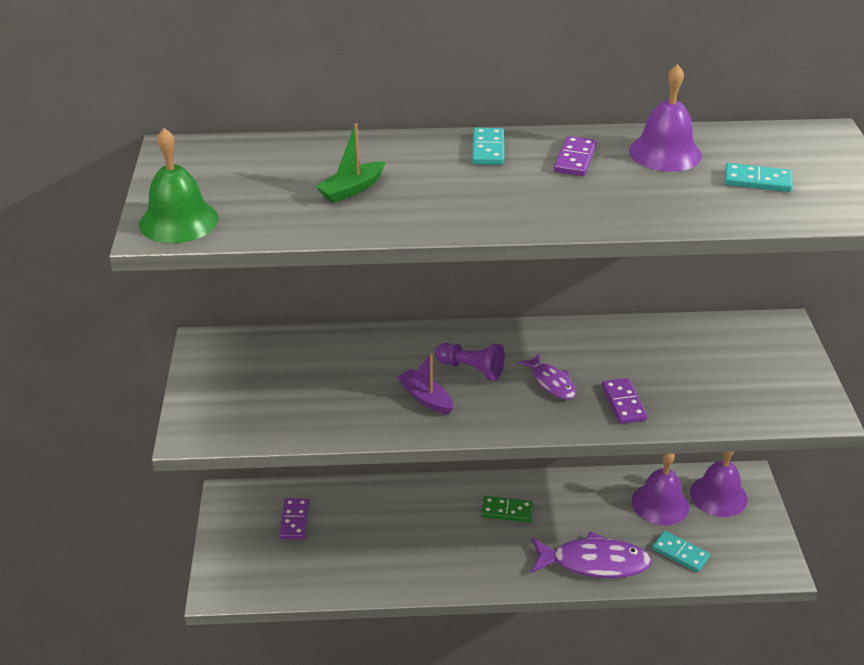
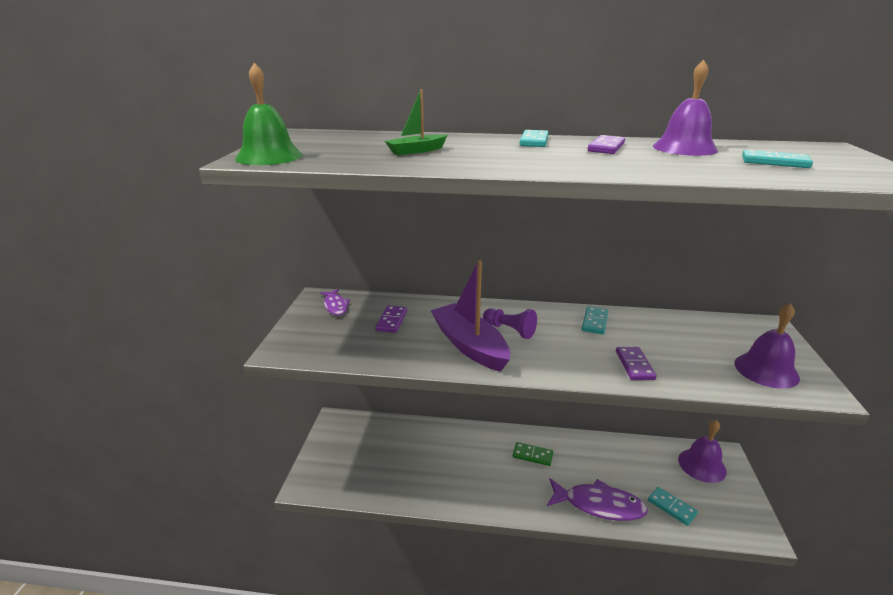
camera: 10 degrees right, 10 degrees down
purple domino [279,498,309,539] -> purple domino moved to [375,305,407,333]
purple boat [397,353,453,415] -> purple boat [430,260,510,372], size x1.95
purple fish [517,353,576,400] -> purple fish moved to [320,289,350,315]
purple bell [632,454,689,525] -> purple bell moved to [734,303,800,389]
none -> turquoise domino [582,306,608,334]

